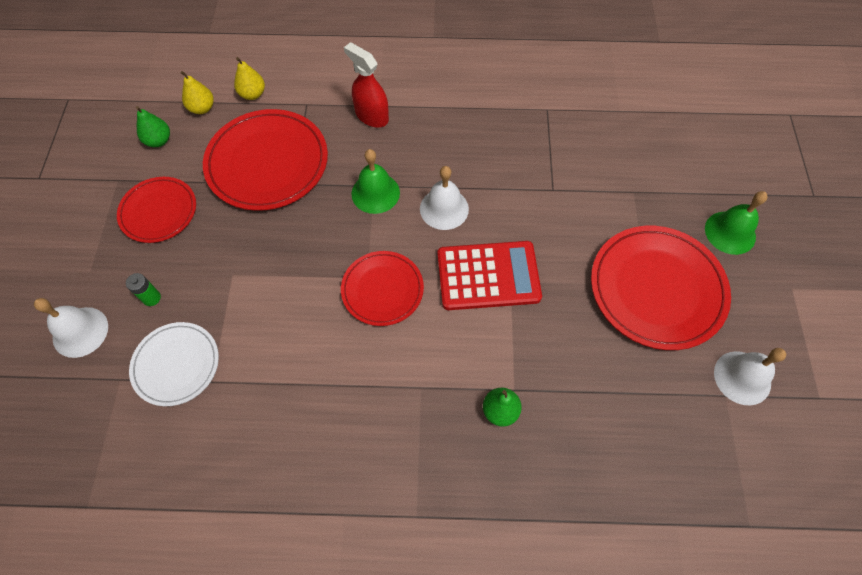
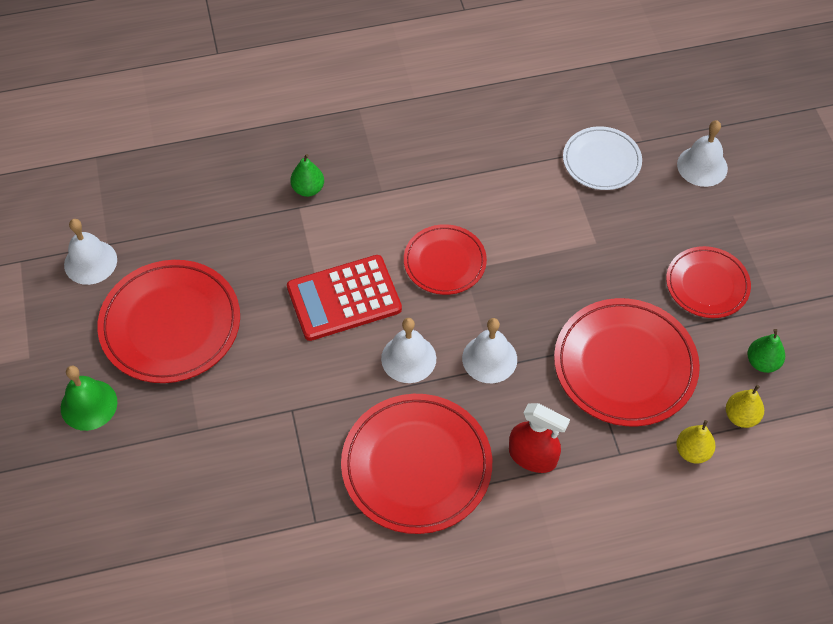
camera: 165 degrees right, 5 degrees down
green battery [126,273,161,306] -> none
green bell [351,149,400,214] -> white bell [462,318,517,383]
none -> red plate [341,394,492,534]

